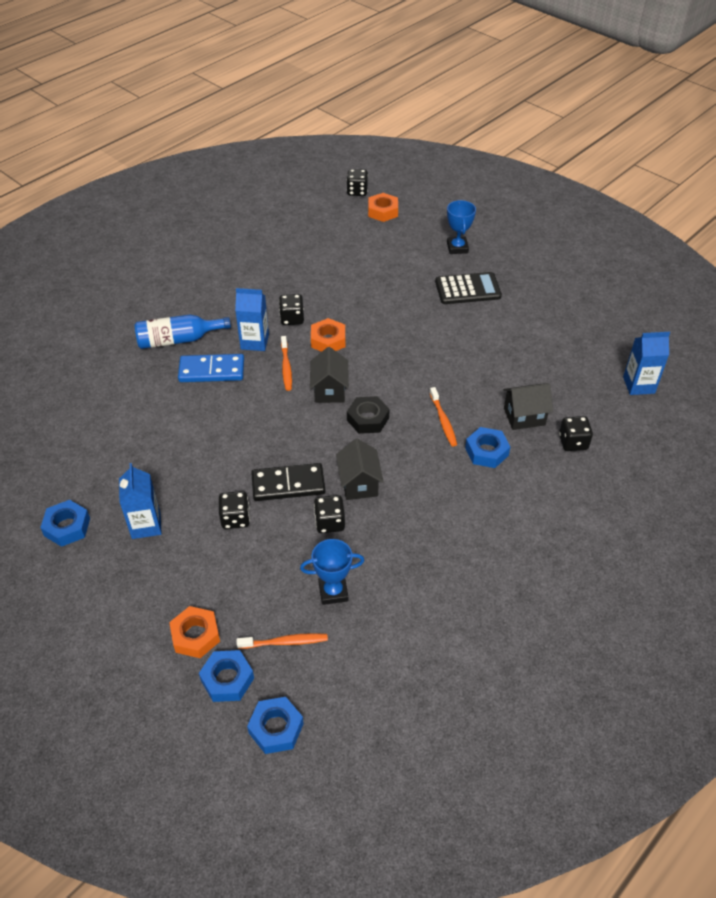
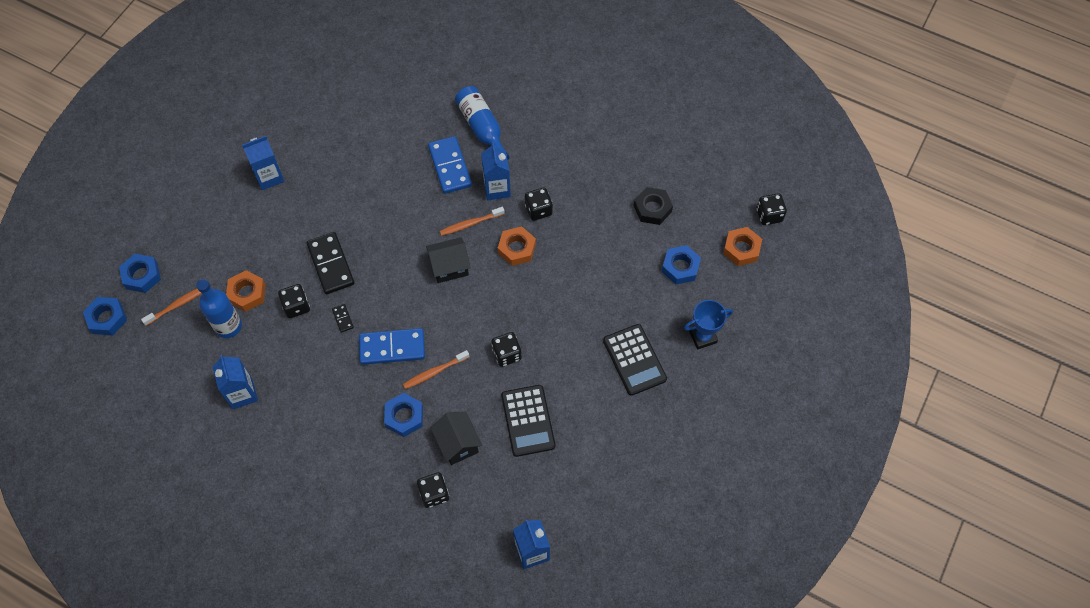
camera: 75 degrees right, 15 degrees up
blue nut [40,500,90,547] -> blue nut moved to [662,245,701,284]
orange nut [169,606,220,658] -> orange nut moved to [226,270,266,312]
black dice [219,491,250,529] -> black dice moved to [491,332,522,367]
orange toothbrush [236,633,328,649] -> orange toothbrush turned 105 degrees counterclockwise [141,289,202,326]
blue trophy [300,539,364,605] -> blue bottle [196,279,242,338]
black house [336,438,384,500] -> black domino [332,304,354,333]
black nut [347,396,390,434] -> black nut moved to [634,187,673,225]
none -> blue carton [212,355,258,409]
none -> blue domino [359,328,425,365]
none -> black calculator [501,385,555,457]

